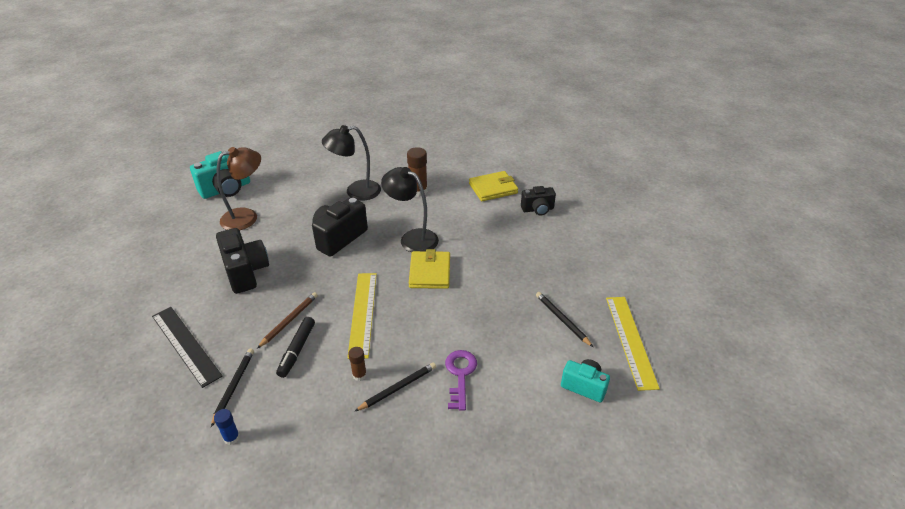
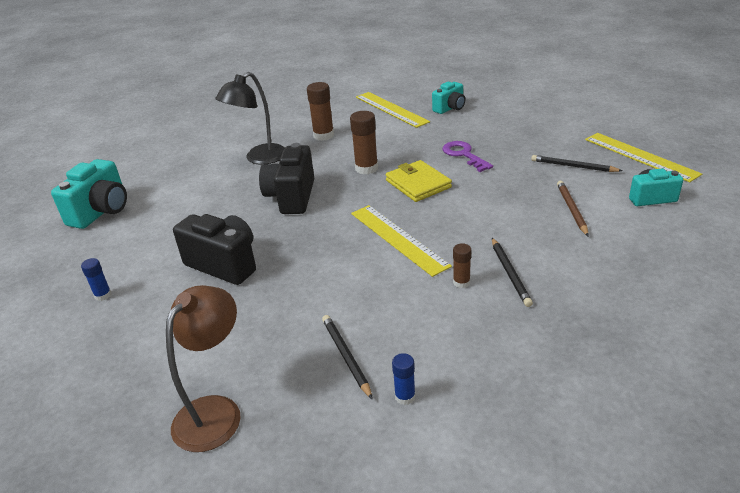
camera: 30 degrees left, 5 degrees down
black ruler [152,307,223,388] -> none
brown lamp [217,147,261,230] -> brown lamp moved to [166,285,241,452]
brown pencil [257,292,318,349] -> brown pencil moved to [557,181,589,236]
black marker [276,317,315,378] -> none
black pencil [354,362,436,412] -> black pencil turned 150 degrees clockwise [492,238,533,307]
black lamp [381,167,439,252] -> brown glue stick [350,111,378,175]
purple key [445,350,477,411] -> purple key moved to [443,141,493,172]
yellow wallet [469,171,518,201] -> yellow ruler [356,92,430,128]
black camera [521,186,556,215] -> turquoise camera [432,82,465,114]
none -> blue glue stick [81,258,112,301]

